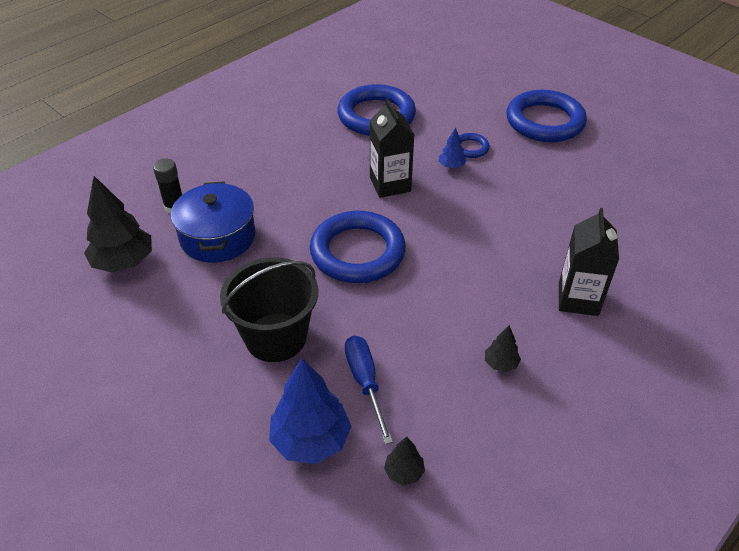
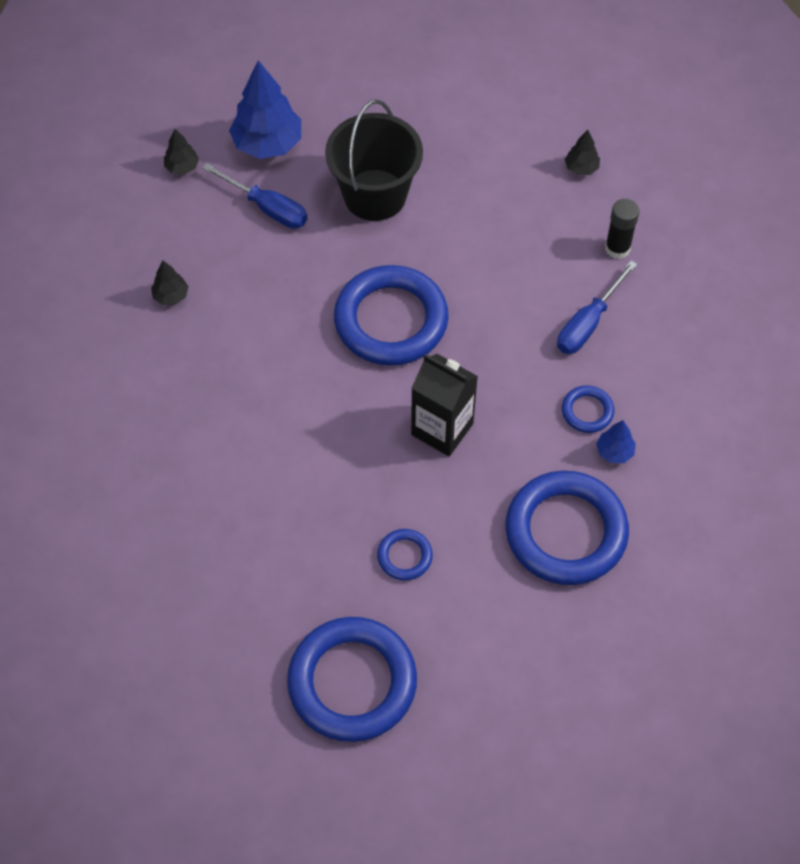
camera: 140 degrees right, 15 degrees up
black tree [84,176,152,273] -> black tree [565,130,600,175], size x0.49
blue pot [171,181,256,263] -> none
blue tree [439,127,466,168] -> blue tree moved to [596,420,636,463]
black carton [559,208,619,316] -> none
none -> blue screwdriver [557,261,637,354]
none -> blue ring [562,386,615,433]

